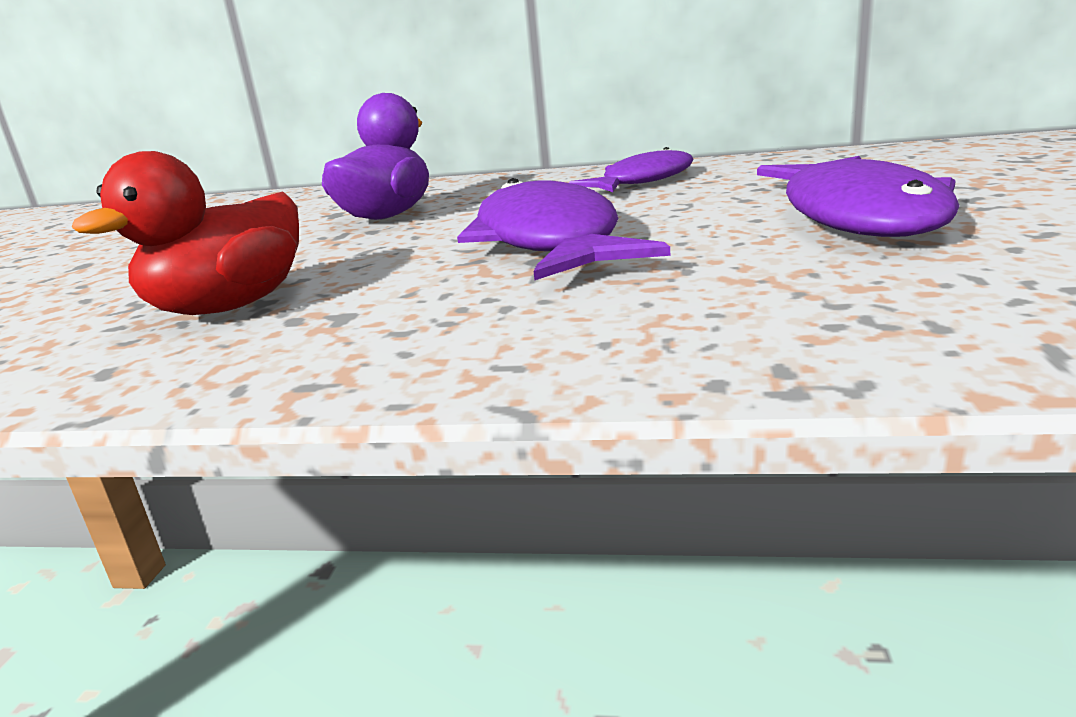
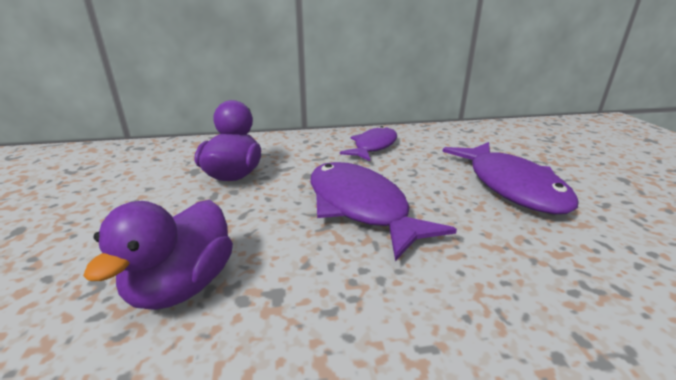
camera: 20 degrees left, 5 degrees up
red duck [72,151,299,315] -> purple duck [83,200,233,310]

